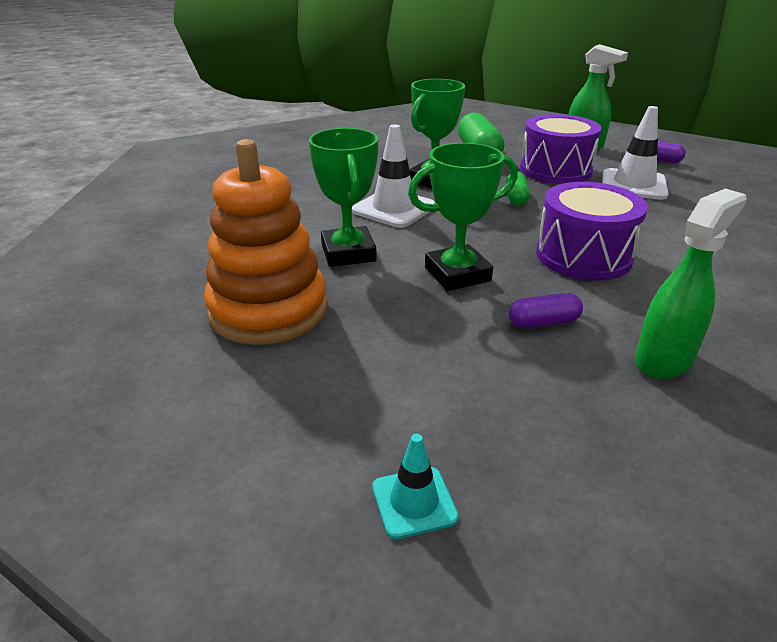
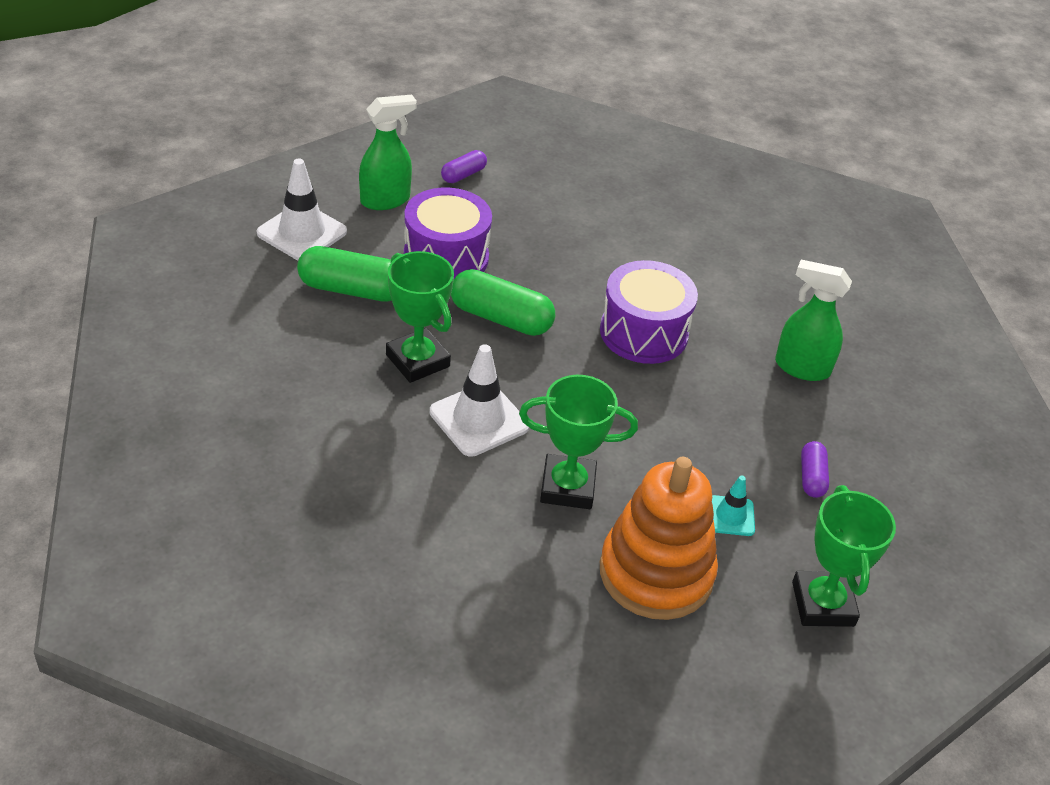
camera: 75 degrees left, 10 degrees up
turquoise traffic cone [372,434,459,539] -> turquoise traffic cone moved to [712,475,755,536]
green trophy [408,143,518,291] -> green trophy moved to [792,485,896,627]
green capsule [506,172,530,205] -> green capsule [451,269,555,336], size x1.82
purple capsule [509,293,583,328] -> purple capsule moved to [801,441,829,498]
white traffic cone [602,106,669,200] -> white traffic cone moved to [257,159,347,260]
green spray bottle [635,188,747,379] -> green spray bottle turned 45 degrees counterclockwise [775,260,852,381]

